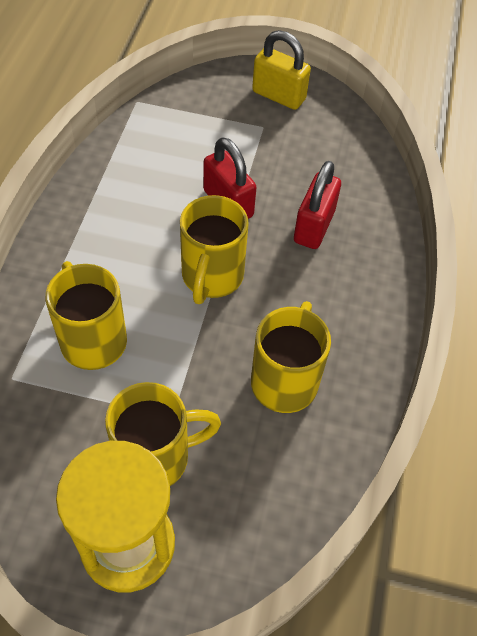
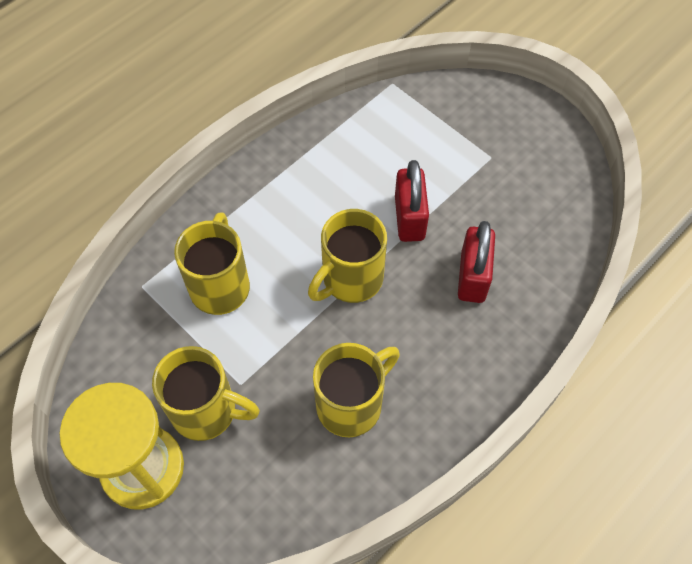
camera: 35 degrees right, 5 degrees up
yellow padlock [252,30,311,110] -> none
red padlock [294,161,341,249] -> red padlock turned 45 degrees counterclockwise [458,221,495,303]

